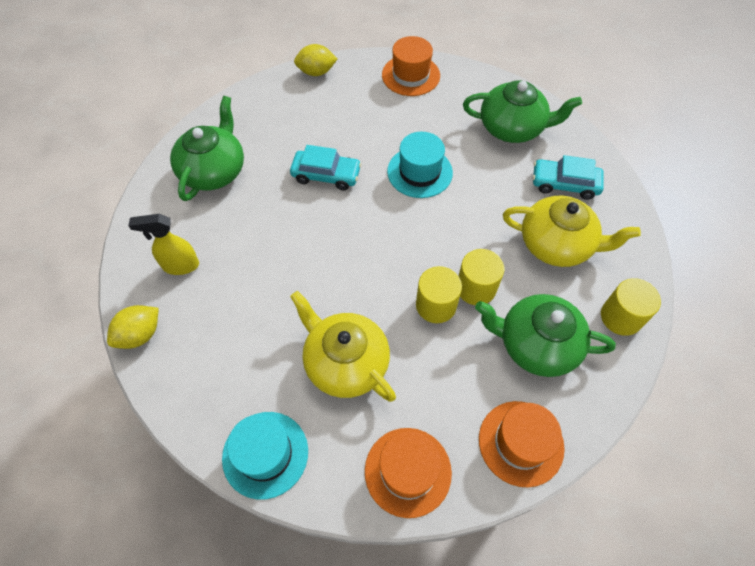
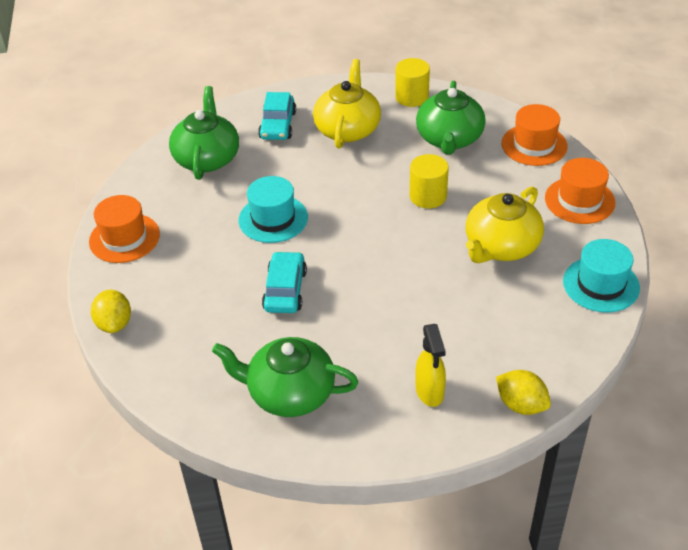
camera: 95 degrees left, 15 degrees down
yellow cylinder [459,249,504,305] -> none

